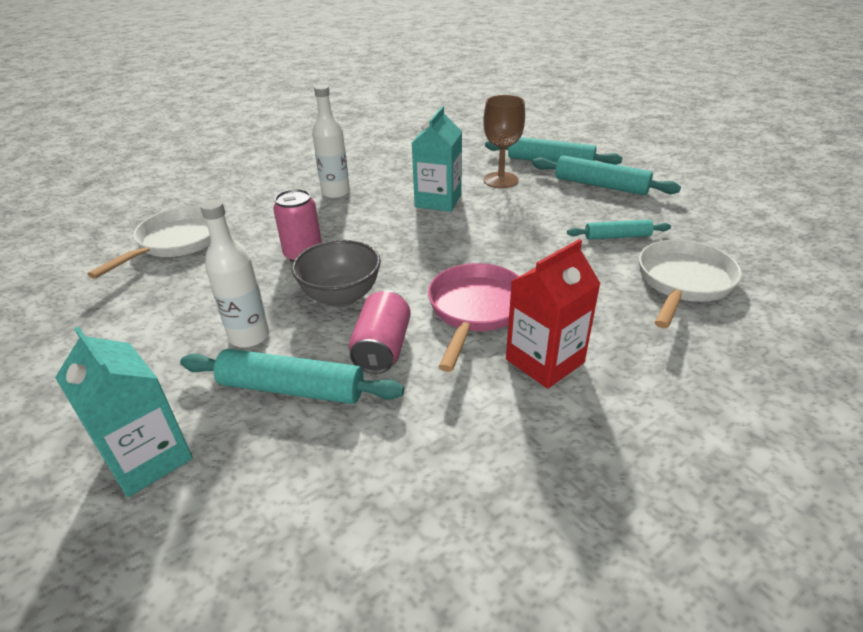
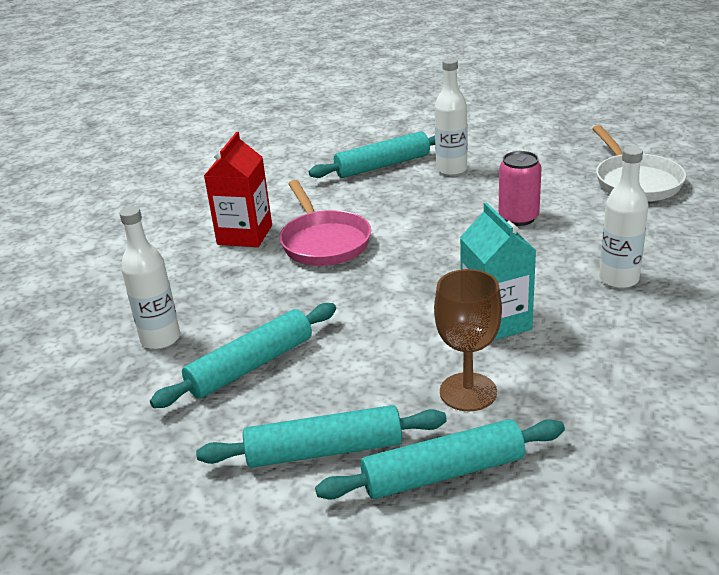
camera: 145 degrees right, 5 degrees down
turquoise carton [55,326,193,497] -> none
grey bowl [292,240,381,307] -> none
pink can [349,291,411,374] -> none
turquoise rolling pin [567,220,671,240] -> turquoise rolling pin [150,303,336,408], size x1.63
white pan [639,240,742,328] -> white bottle [120,206,180,349]

